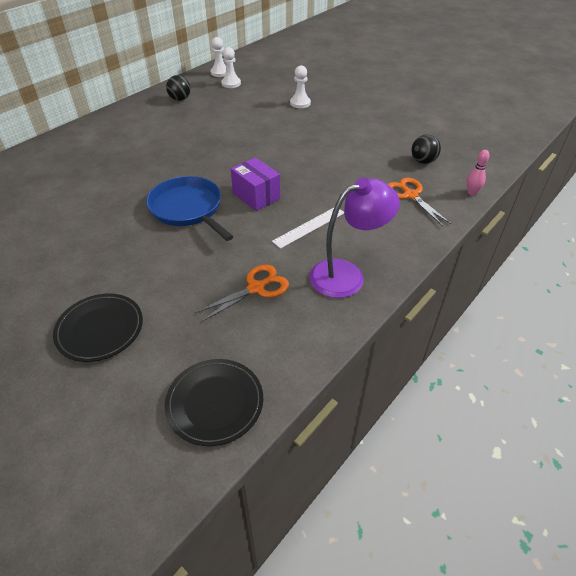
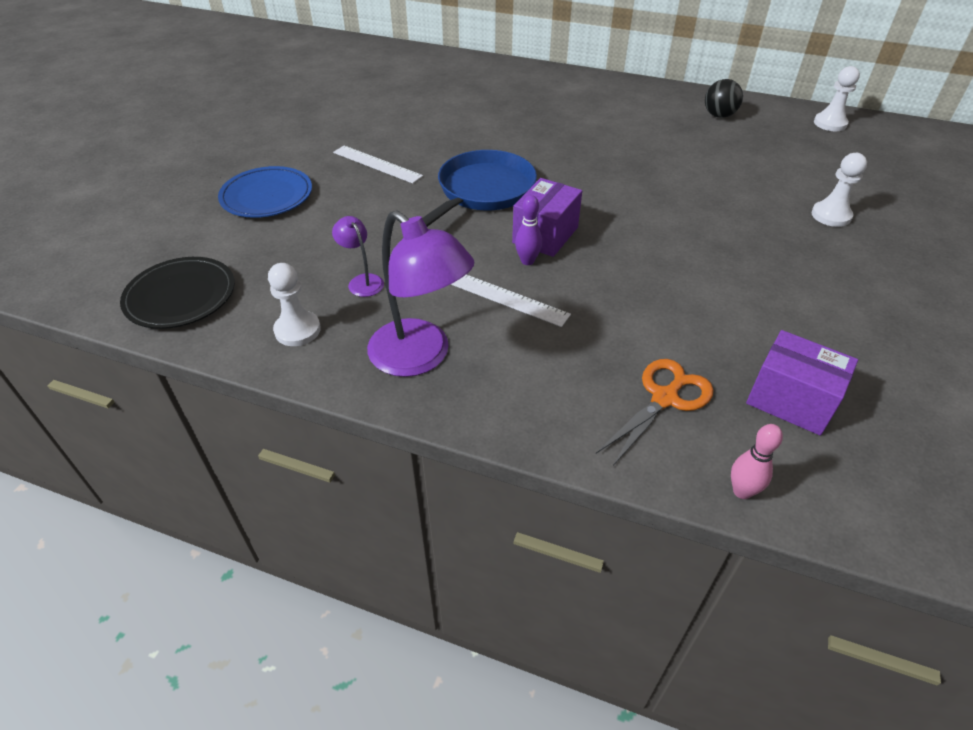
camera: 70 degrees right, 0 degrees up
black plate [53,294,143,362] -> blue plate [218,166,312,218]
orange scissors [195,265,289,322] -> purple lamp [332,216,384,297]
white pawn [221,47,241,88] -> white pawn moved to [268,263,321,346]
black ball [411,134,441,164] -> purple box [746,330,858,436]
none -> white ruler [333,146,423,184]
none -> purple bowling pin [515,195,542,265]

